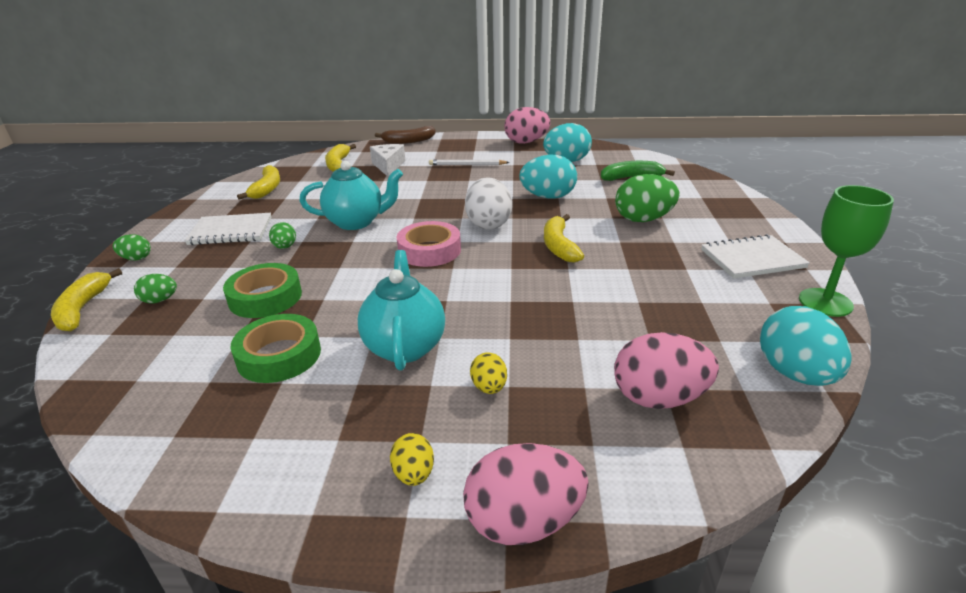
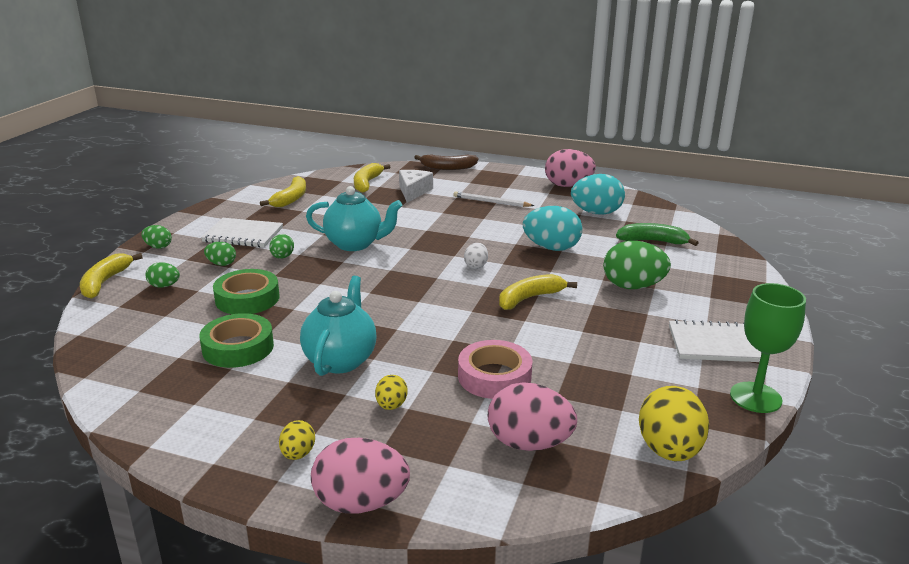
camera: 15 degrees right, 5 degrees down
pink tape [396,221,461,267] -> pink tape moved to [458,340,532,399]
white egg [465,177,512,230] -> white egg [464,243,488,269], size x0.52
yellow banana [544,214,584,263] -> yellow banana turned 45 degrees clockwise [499,274,577,310]
turquoise egg [760,306,852,386] -> yellow egg [639,386,709,461]
none -> green egg [204,242,236,266]

